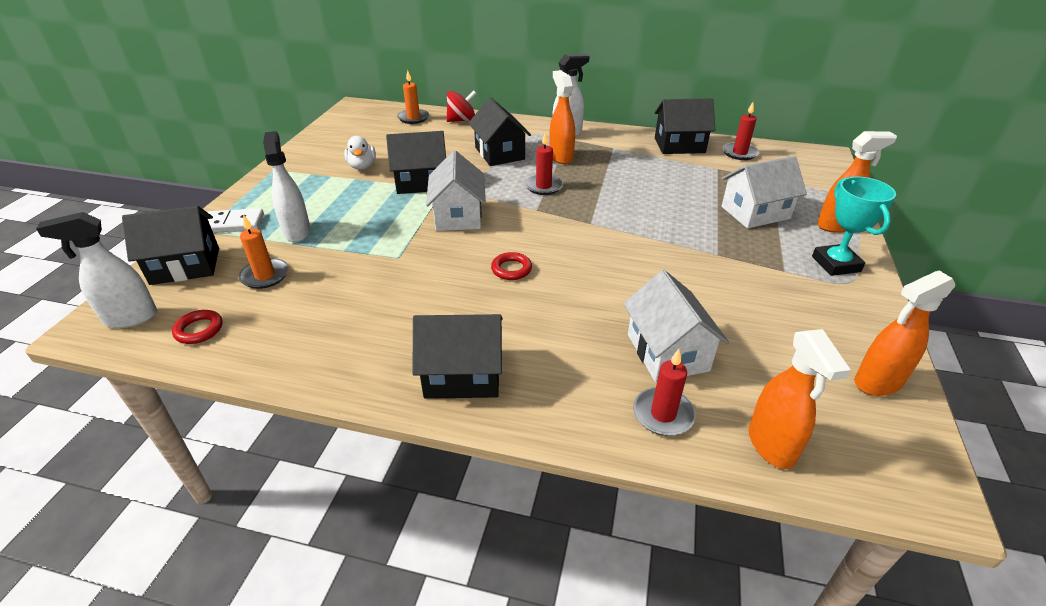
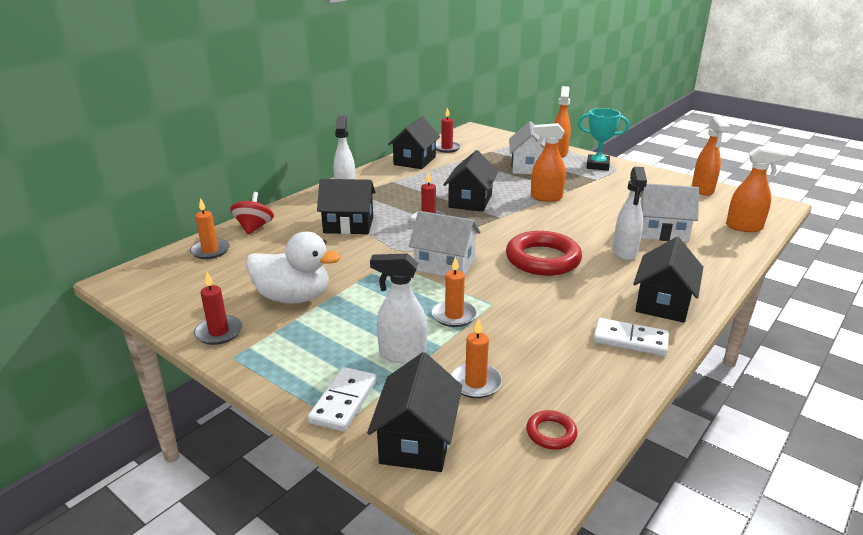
camera: 65 degrees left, 10 degrees down
white spray bottle [36,212,157,328] -> white spray bottle moved to [613,167,647,260]
white duck [344,136,376,170] -> white duck [246,232,341,304], size x1.73
black house [386,131,446,194] -> black house moved to [443,150,498,212]
red ring [491,252,532,280] -> red ring [506,231,582,276], size x2.18
orange spray bottle [549,70,575,164] -> orange spray bottle moved to [531,123,566,202]
red candle [633,349,696,436] -> red candle moved to [194,272,242,345]
none -> orange candle [432,256,477,327]
none -> white domino [593,318,669,356]

